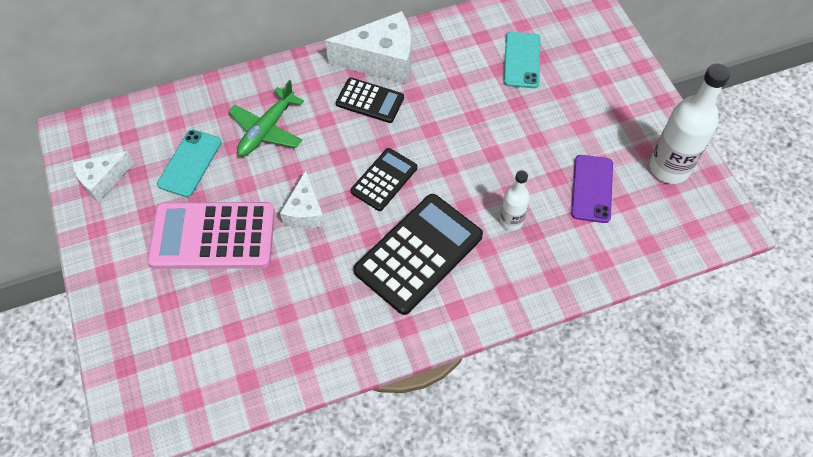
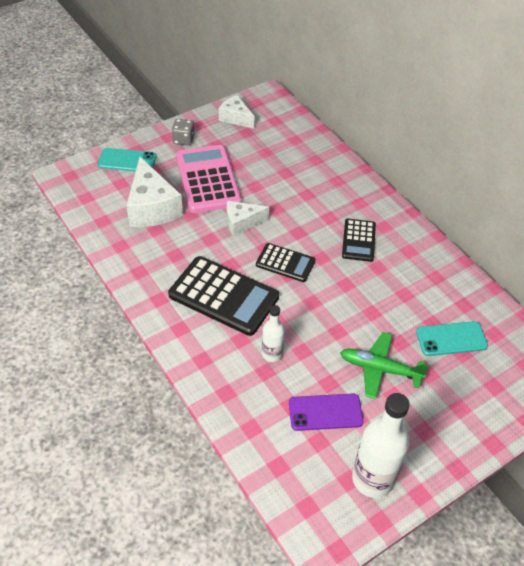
camera: 75 degrees right, 10 degrees down
turquoise phone [157,129,222,197] -> turquoise phone moved to [98,148,156,172]
green plane [228,80,304,156] -> green plane moved to [340,332,429,399]
white cheese [325,11,411,84] -> white cheese moved to [126,157,183,227]
none -> grey dice [171,119,194,145]

